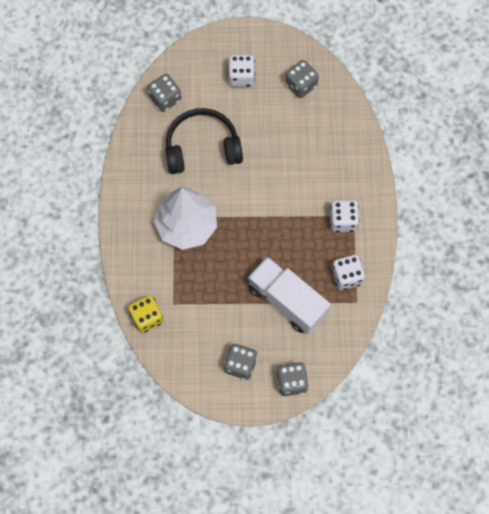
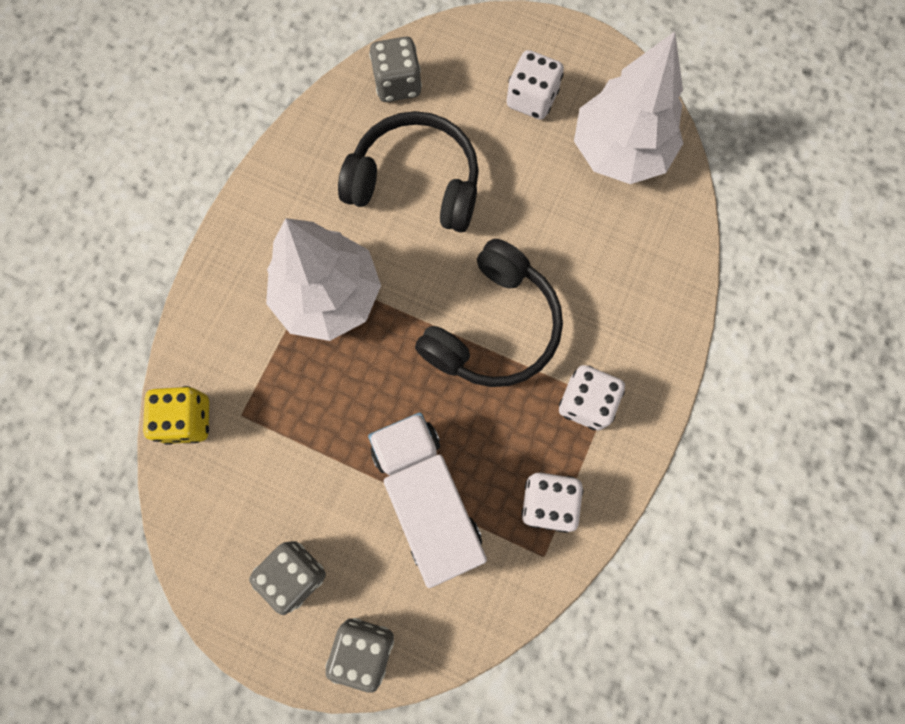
camera: 25 degrees right, 5 degrees up
grey dice [285,60,319,98] -> white tree [574,31,683,184]
none -> black headphones [415,239,563,387]

